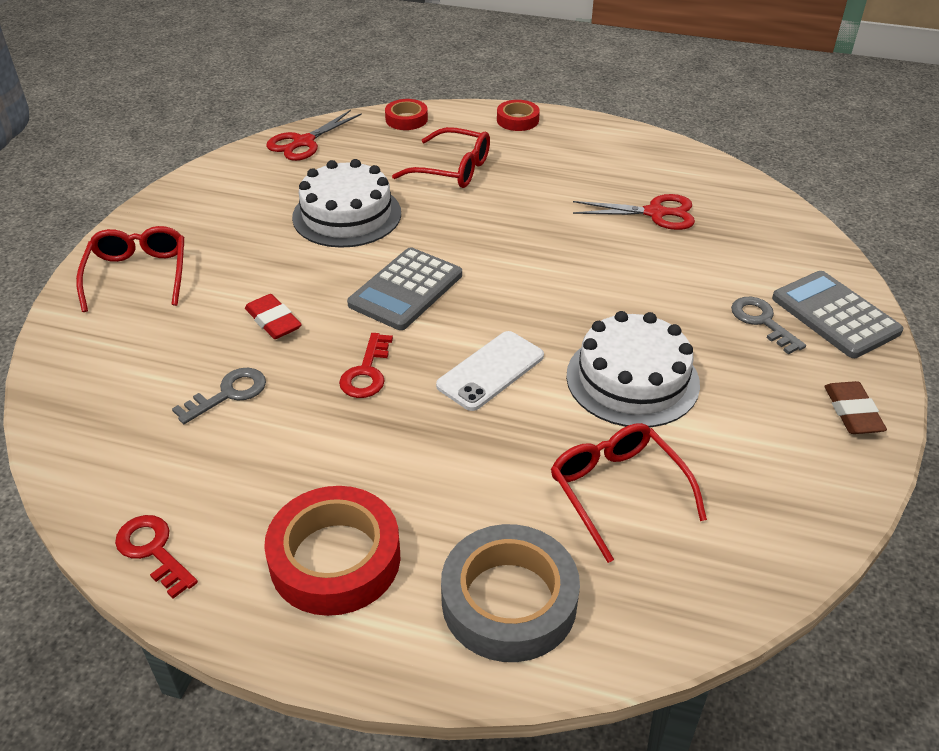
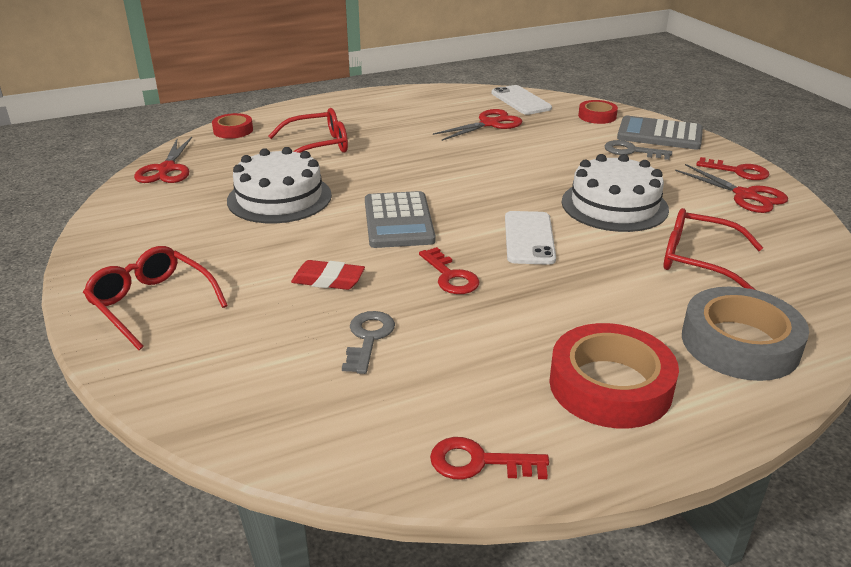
camera: 40 degrees left, 10 degrees down
red tape [497,100,540,131] -> red tape moved to [578,100,618,124]
brown eraser [824,381,887,434] -> red key [696,157,769,180]
none -> white phone [492,85,552,115]
none -> red scissors [675,164,788,213]

